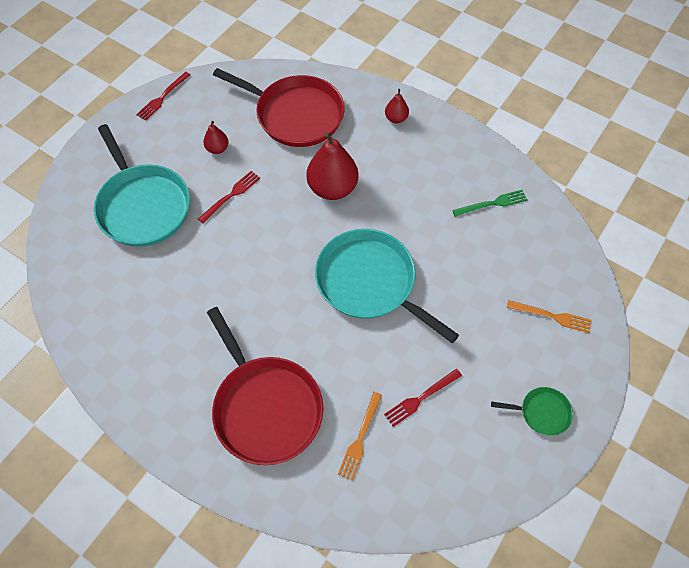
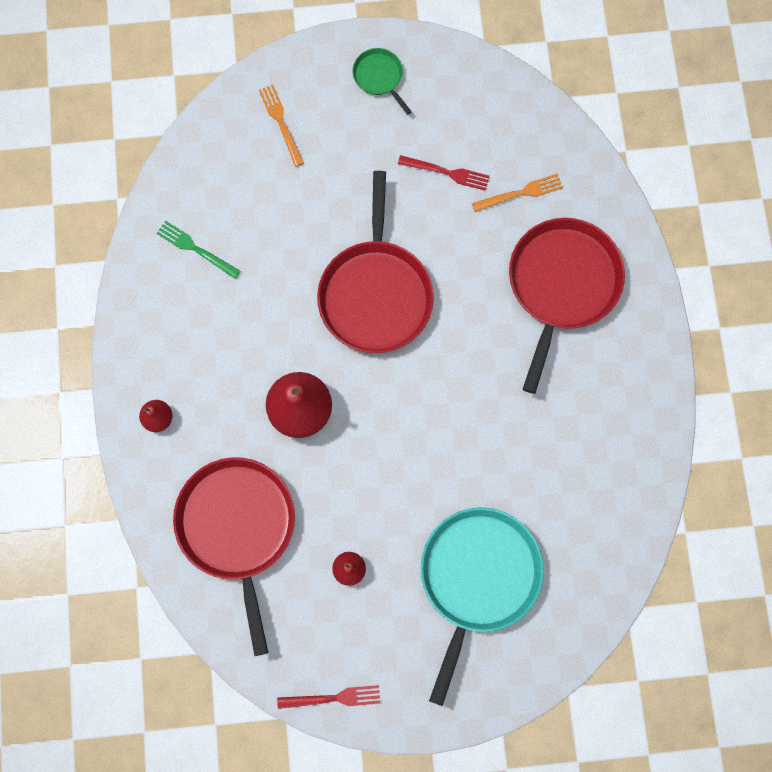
camera: 130 degrees left, 15 degrees up
red fork [198,171,260,223] -> none
turquoise pan [315,229,459,343] -> red pan [317,171,434,353]

